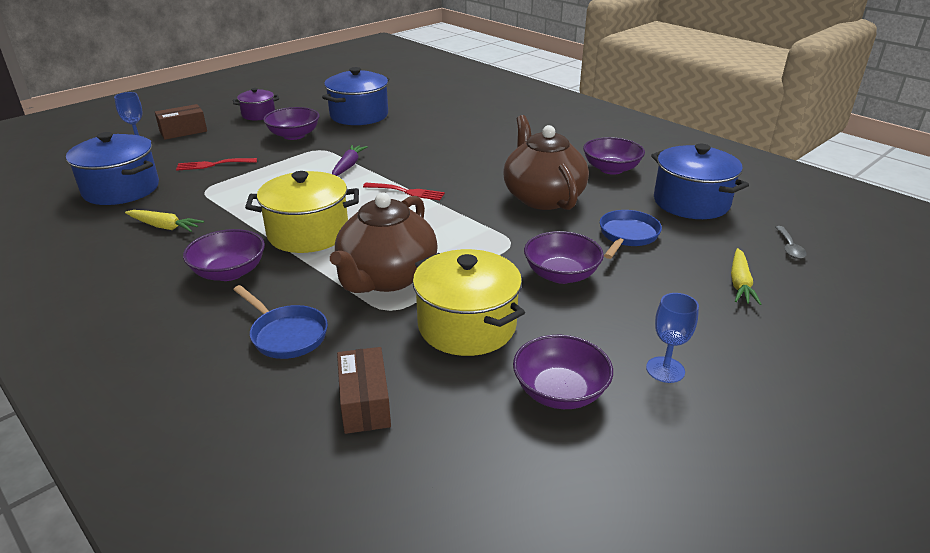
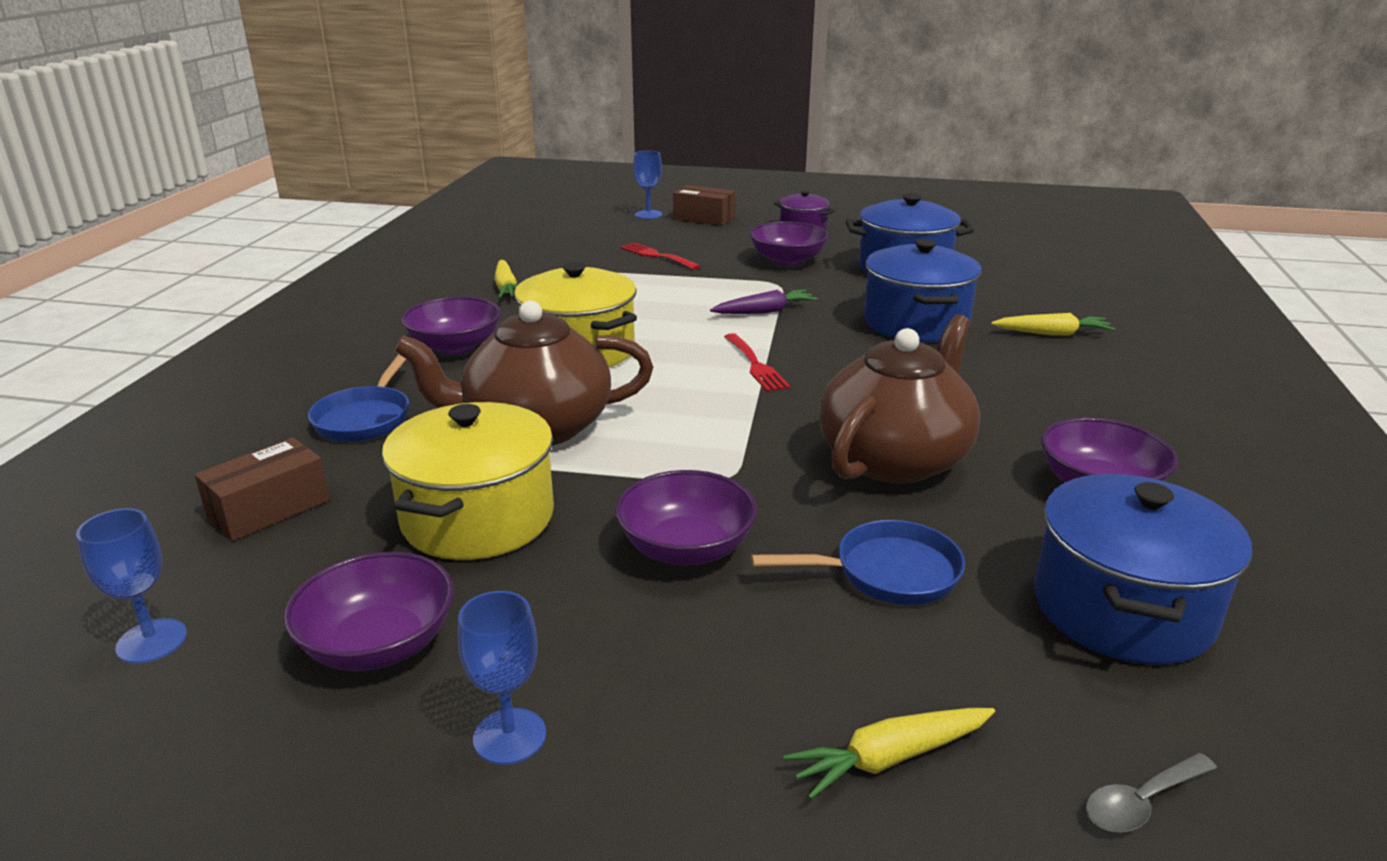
camera: 55 degrees right, 5 degrees down
blue pot [66,132,159,205] -> blue pot moved to [864,239,982,342]
none -> blue goblet [76,508,187,664]
none -> yellow carrot [991,313,1115,336]

